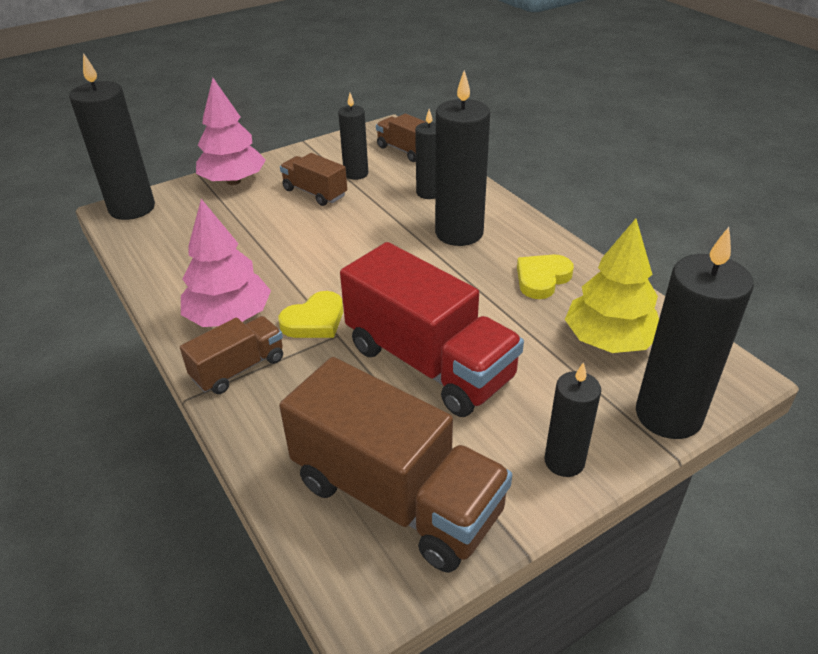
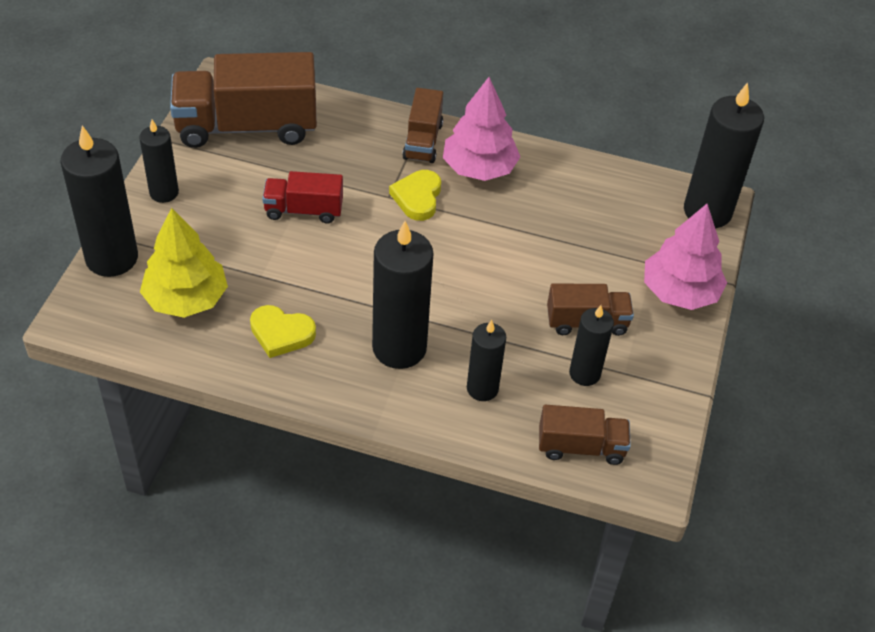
camera: 135 degrees right, 10 degrees up
red truck [340,242,524,417] -> red truck [262,171,343,224], size x0.52
yellow heart [517,254,574,299] -> yellow heart turned 105 degrees clockwise [250,305,316,358]

